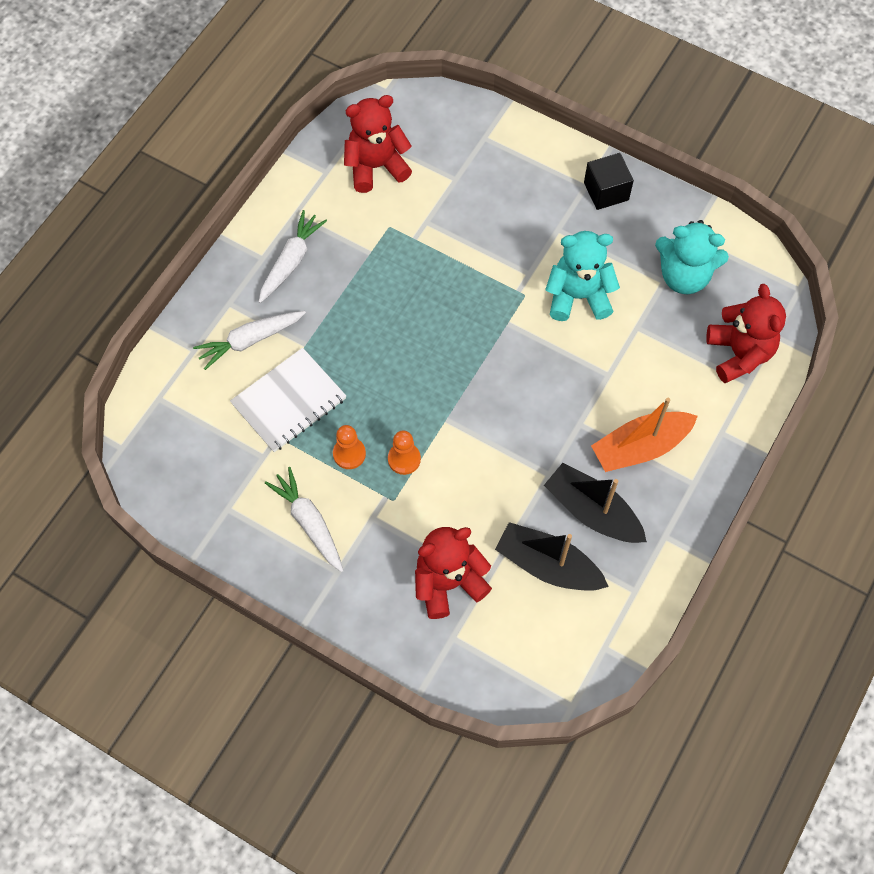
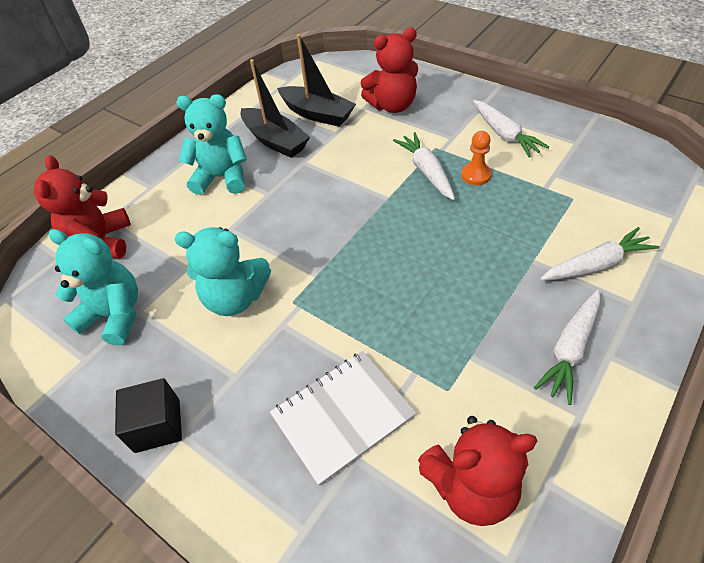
camera: 170 degrees left, 15 degrees down
white notebook [230,348,346,452] -> white notebook moved to [270,351,416,486]
orange pawn [388,430,421,475] -> white carrot [393,132,455,200]
orange boat [591,398,698,472] -> turquoise teddy bear [176,94,247,195]

